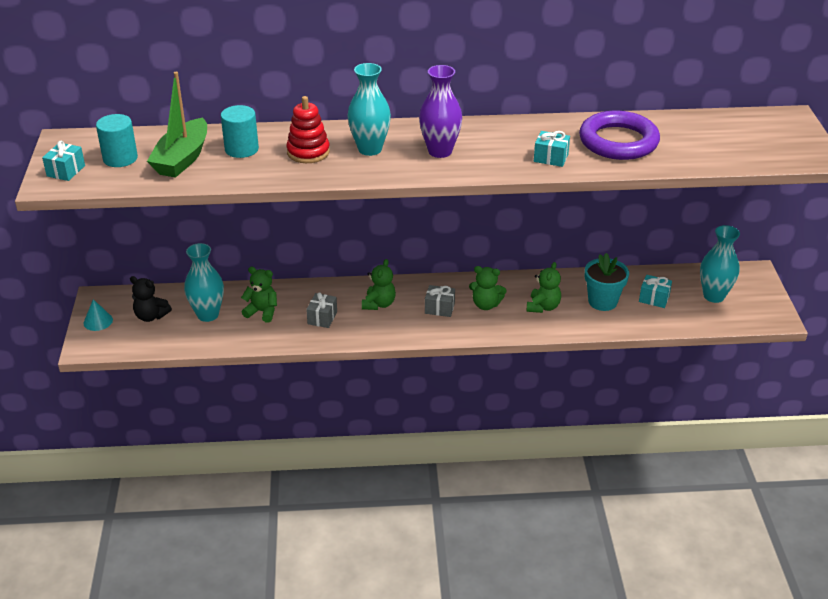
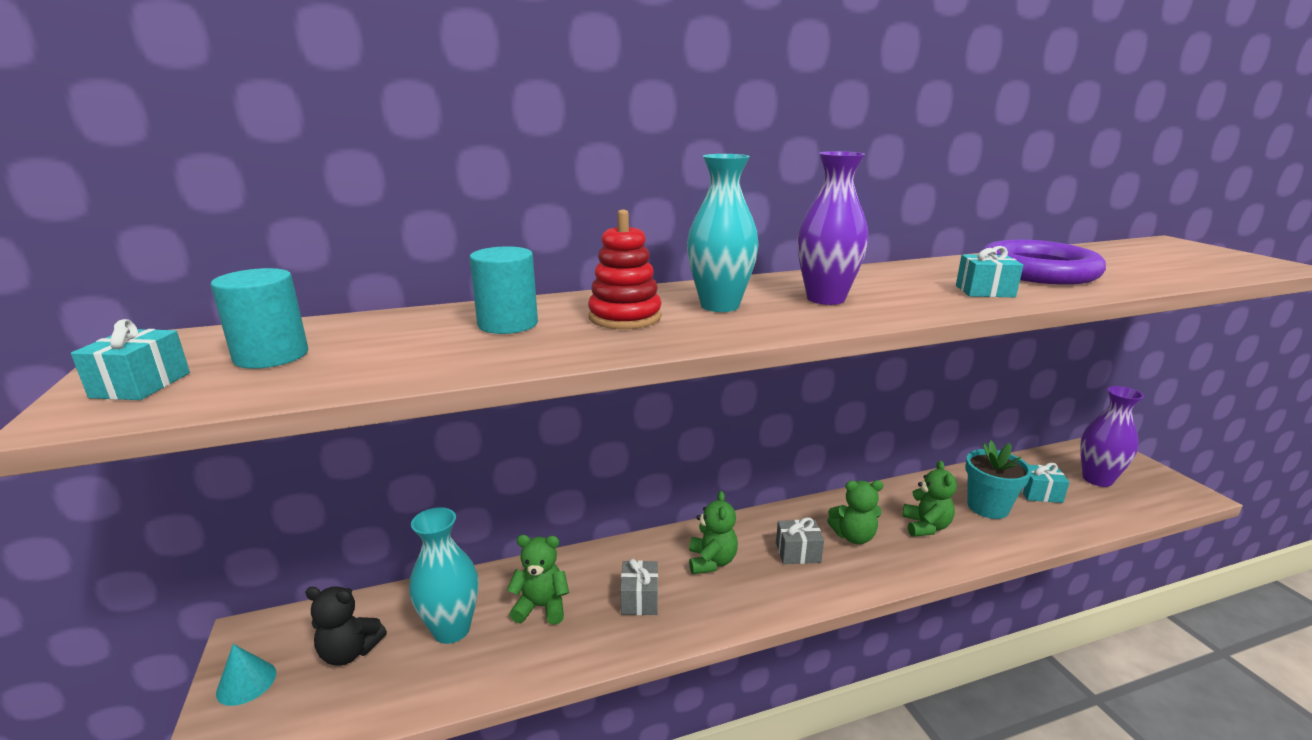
camera: 15 degrees left, 15 degrees down
green boat [147,72,207,178] -> none
turquoise vase [700,225,740,303] -> purple vase [1080,386,1144,487]

